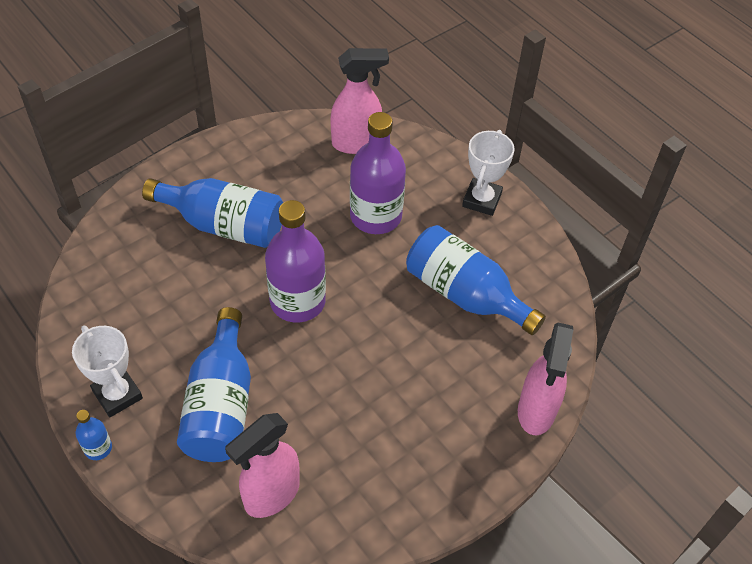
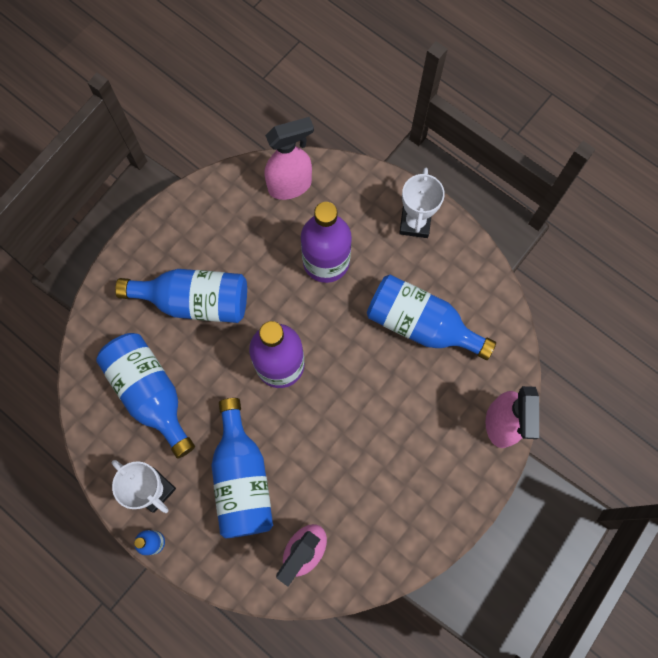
camera: 10 degrees left, 20 degrees up
none -> blue bottle [96,333,195,459]

